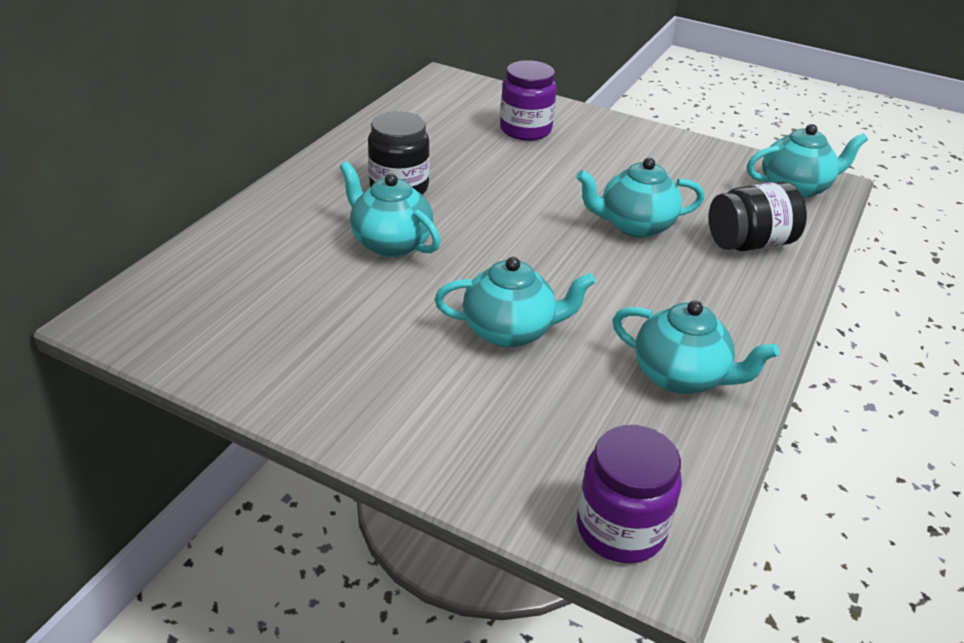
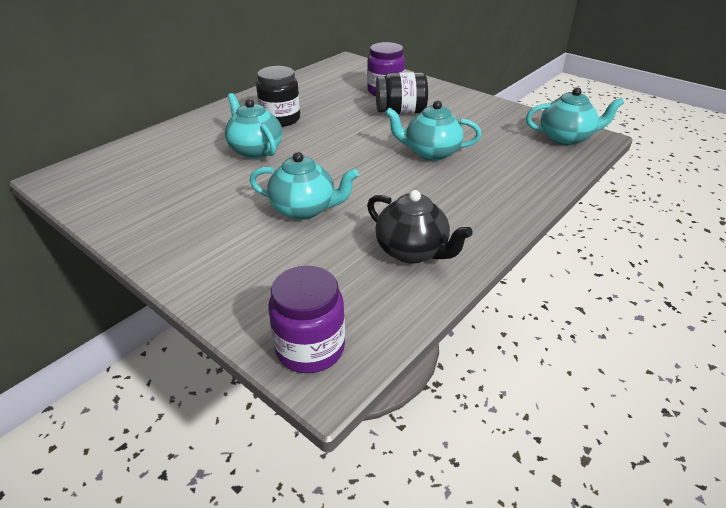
camera: 15 degrees right, 0 degrees up
turquoise teapot [613,301,779,394] -> black teapot [367,190,473,263]
black jar [709,181,807,251] -> black jar moved to [376,72,428,114]

